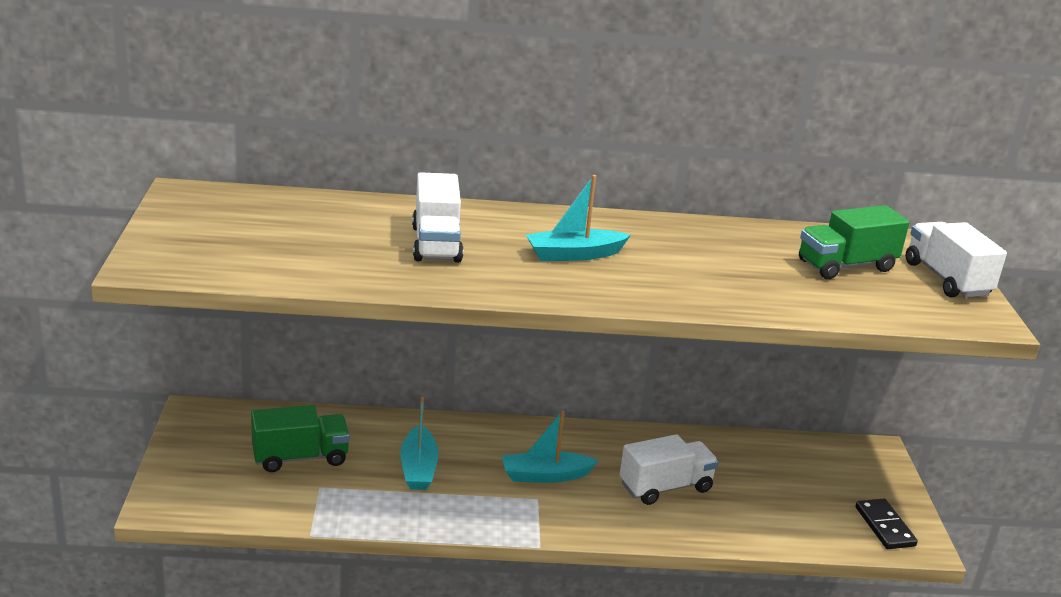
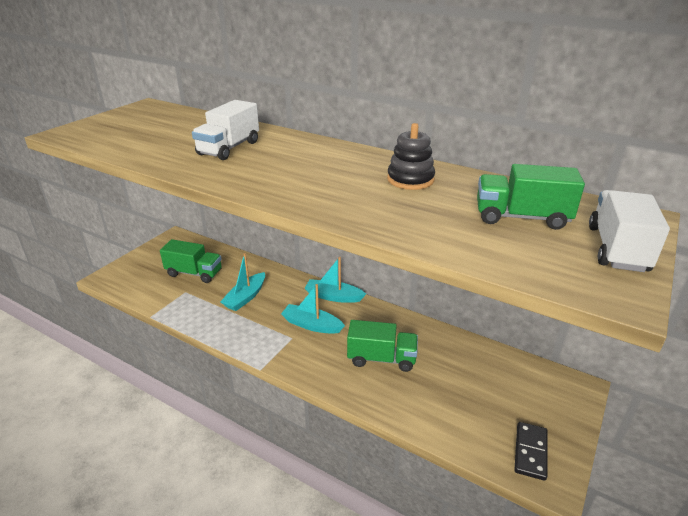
camera: 35 degrees right, 5 degrees up
turquoise boat [526,175,631,261] -> turquoise boat moved to [304,257,366,303]
white truck [620,434,719,505] -> green truck [347,320,418,372]
none -> black stacking toy [387,123,435,190]

